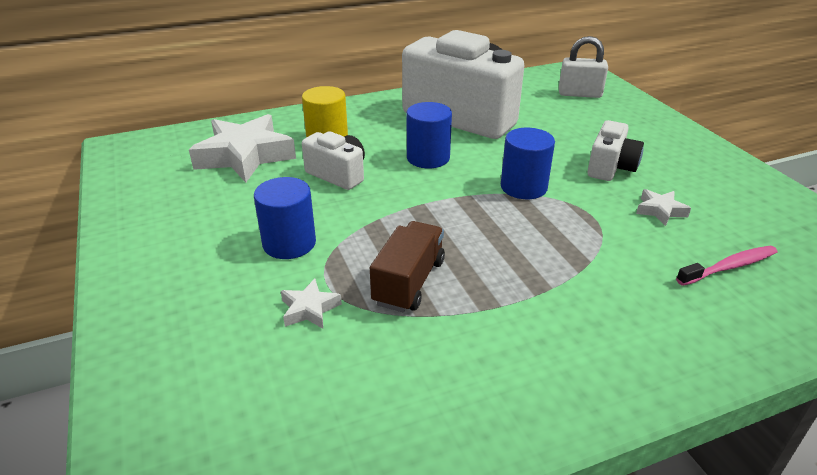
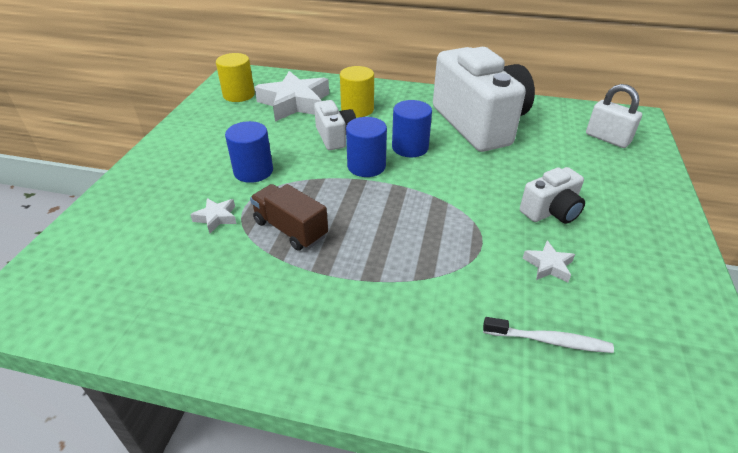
camera: 35 degrees right, 5 degrees up
brown truck [370,221,445,312] -> brown truck turned 105 degrees counterclockwise [250,184,328,251]
blue cylinder [501,128,555,199] -> blue cylinder moved to [346,117,387,177]
pink toothbrush [676,246,778,286] -> white toothbrush [483,317,614,353]
none -> yellow cylinder [216,53,255,102]

